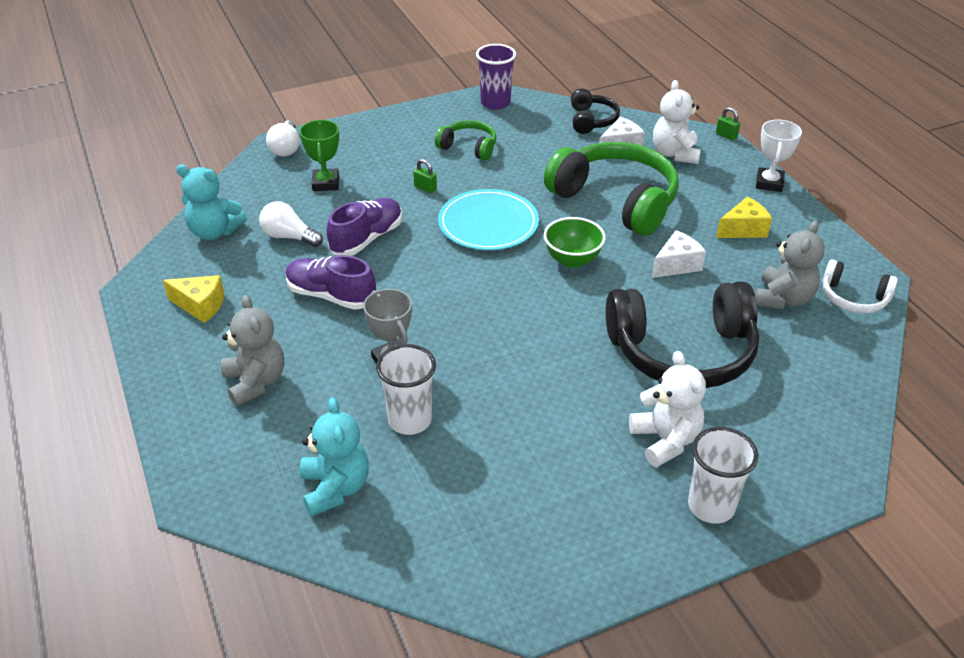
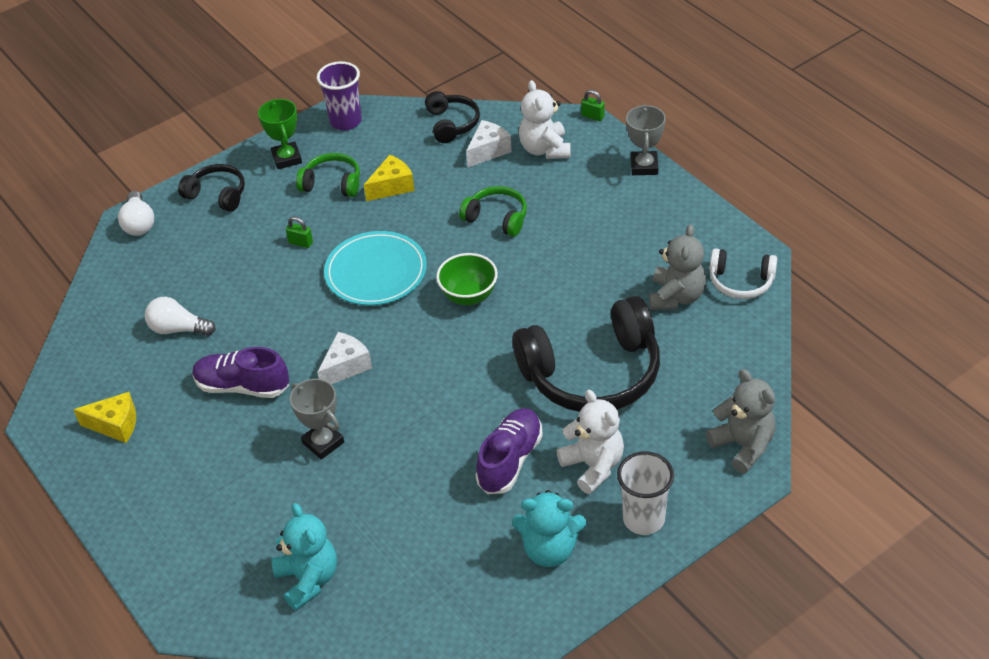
camera: 10 degrees left, 5 degrees up
turquoise teddy bear [176,164,247,240] -> turquoise teddy bear moved to [512,490,586,567]
grey teddy bear [221,295,284,407] -> grey teddy bear moved to [706,369,776,473]
green trophy [299,120,339,191] -> green trophy moved to [258,99,302,169]
purple shoe [326,198,402,256] -> purple shoe moved to [475,408,543,494]
white cup [376,344,436,435] -> none
green headphones [544,142,679,236] -> green headphones [459,186,527,237], size x0.50
white cheese [651,230,706,278] -> white cheese moved to [317,332,372,384]
yellow cheese [716,196,772,238] -> yellow cheese moved to [364,155,415,201]
white trophy [756,119,802,192] -> grey trophy [626,105,666,175]
none -> black headphones [178,164,245,212]

